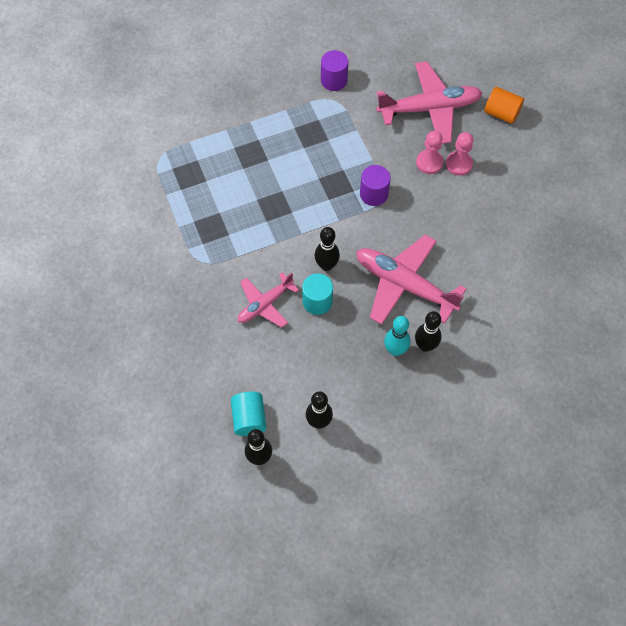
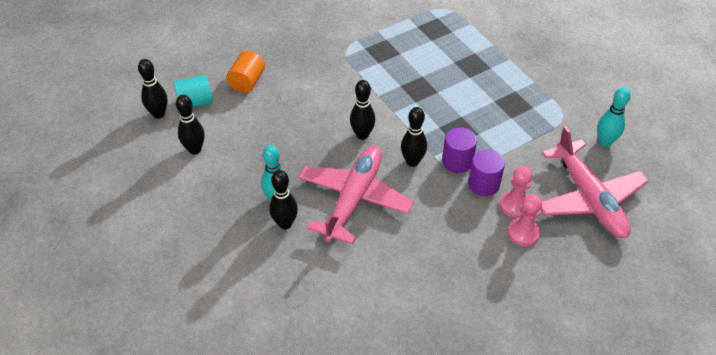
camera: 80 degrees right, 15 degrees down
pink plane [238,272,299,328] -> none
turquoise cylinder [302,274,333,315] -> none
purple cylinder [321,50,348,91] -> purple cylinder moved to [468,149,505,196]
orange cylinder [484,87,524,124] -> orange cylinder moved to [226,51,265,93]
none -> black bowling pin [401,107,427,167]
none -> turquoise bowling pin [597,87,631,147]

